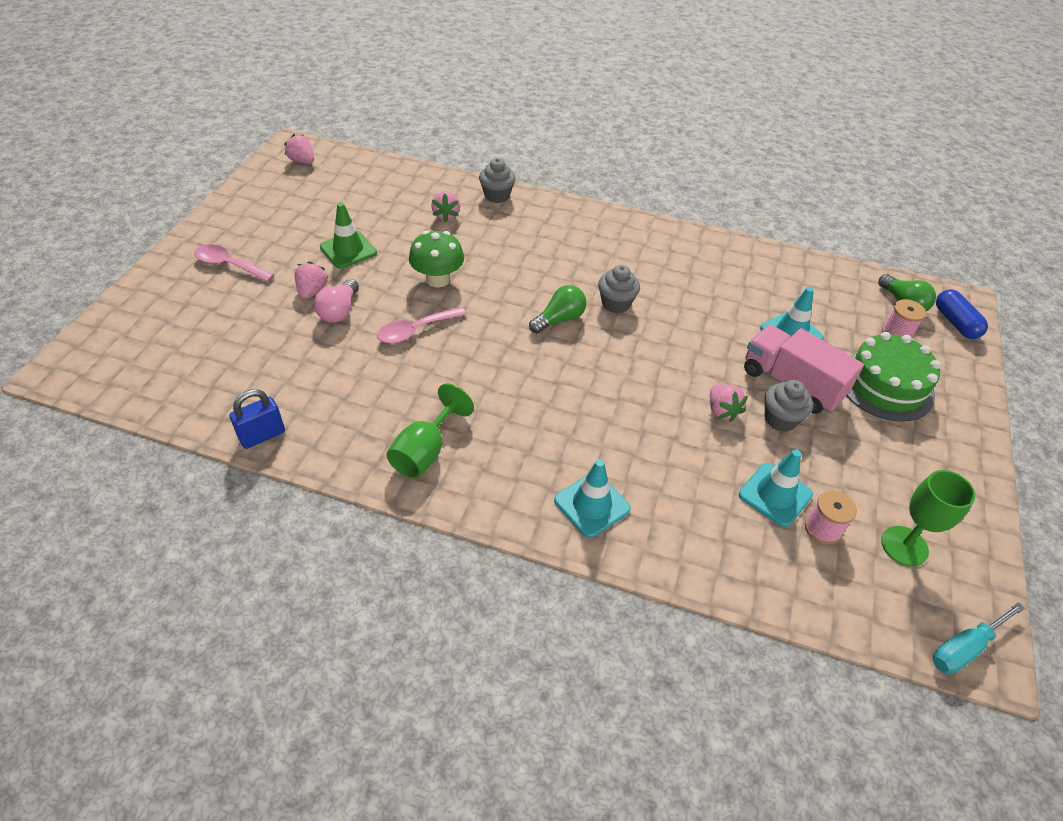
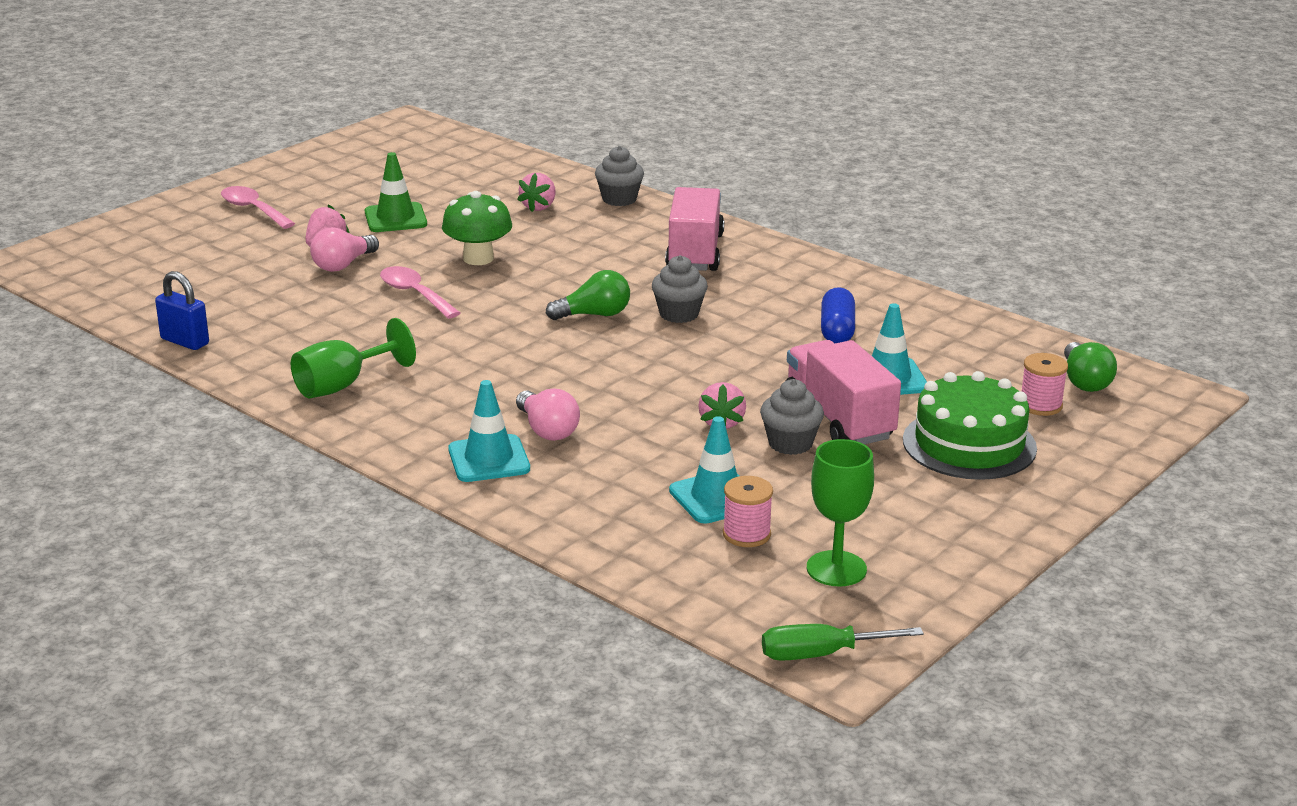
camera: 25 degrees right, 20 degrees down
blue padlock [229,389,285,449] -> blue padlock turned 45 degrees clockwise [155,271,209,350]
pink strawberry [284,134,314,163] -> none
pink spoon [377,307,466,344] -> pink spoon turned 60 degrees clockwise [380,266,460,319]
turquoise screwdriver [933,602,1025,674] -> green screwdriver [762,624,924,661]
blue capsule [936,289,988,339] -> blue capsule moved to [821,287,855,343]
none -> pink light bulb [516,389,580,441]
none -> pink truck [665,187,724,271]

